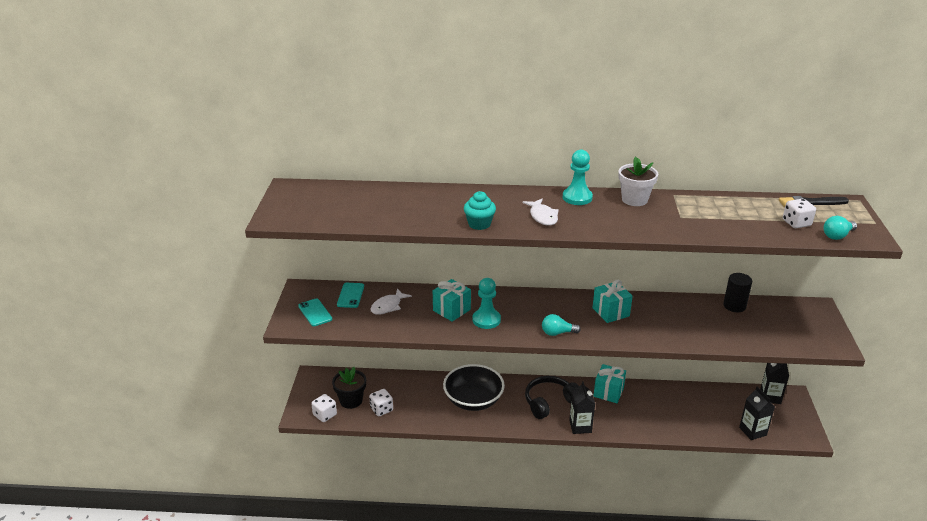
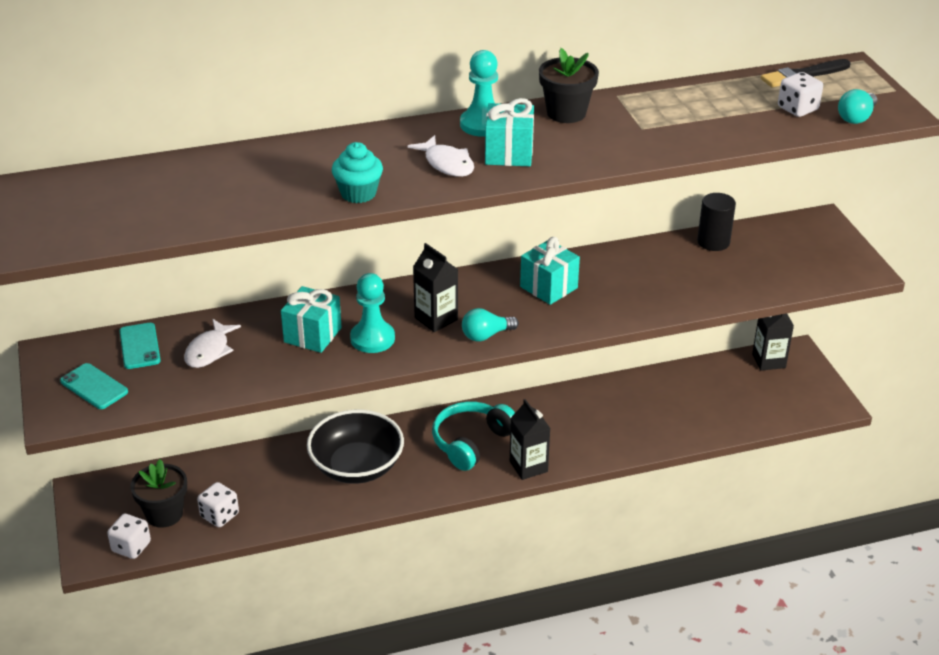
camera: 20 degrees left, 5 degrees up
black headphones [525,376,579,419] -> turquoise headphones [432,401,515,471]
turquoise gift [594,364,626,403] -> turquoise gift moved to [485,98,534,166]
white flower pot [618,156,658,206] -> black flower pot [539,48,599,123]
black carton [739,386,775,440] -> black carton moved to [413,243,458,332]

